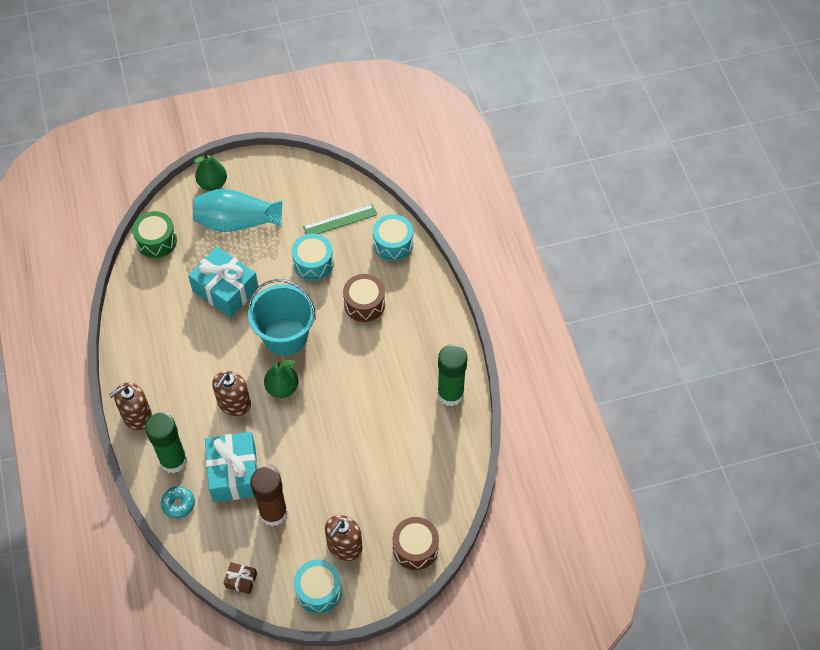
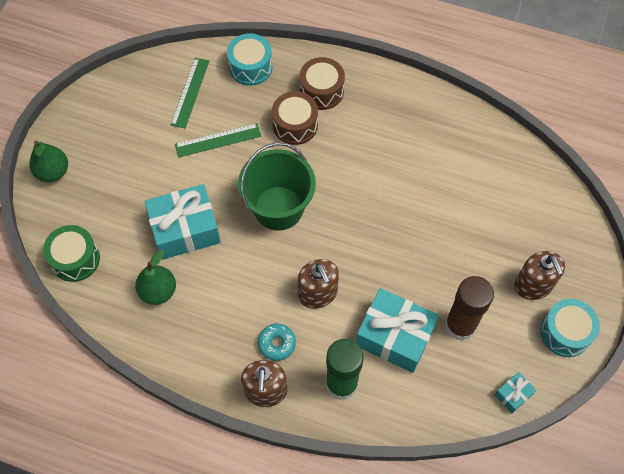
camera: 55 degrees left, 5 degrees up
turquoise donut [161,486,195,519] -> turquoise donut moved to [258,324,296,361]
turquoise vase [193,189,282,232] -> none
brown gift [223,562,257,594] -> turquoise gift [494,372,537,413]
turquoise bucket [248,279,316,356] -> green bucket [238,143,316,231]
green pear [264,360,299,398] -> green pear moved to [135,250,176,305]
turquoise drum [291,234,334,281] -> green ruler [175,123,261,157]
brown drum [393,517,439,570] -> brown drum moved to [299,57,345,110]
green glue stick [437,344,468,406] -> none

